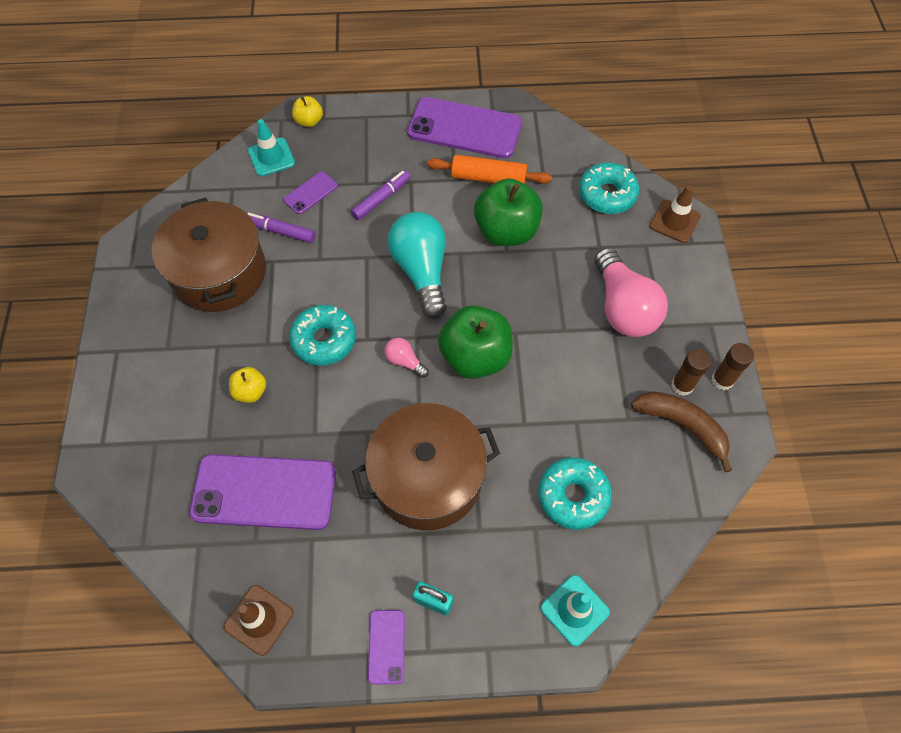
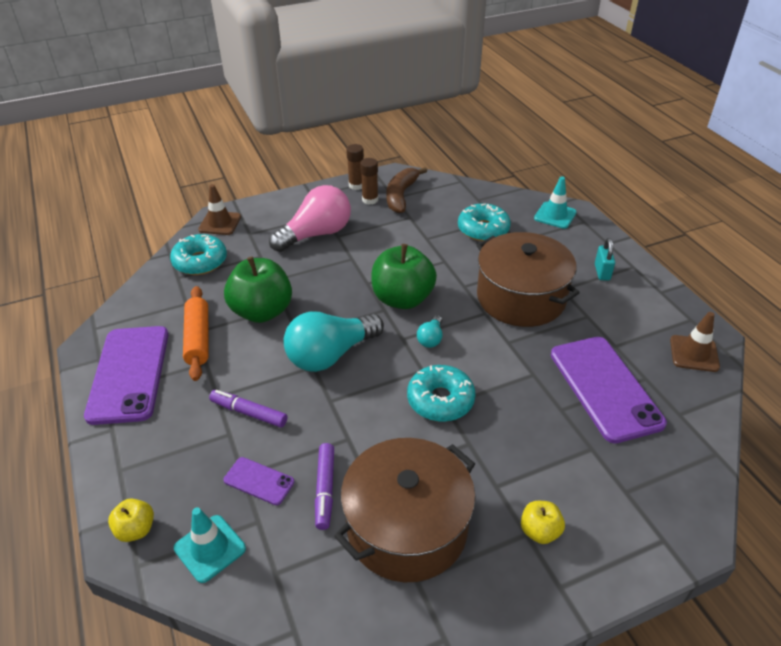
camera: 110 degrees left, 20 degrees down
yellow apple [229,367,266,403] -> yellow apple moved to [521,501,565,544]
purple phone [368,610,405,685] -> none
pink light bulb [384,338,429,378] -> turquoise light bulb [417,315,442,348]

